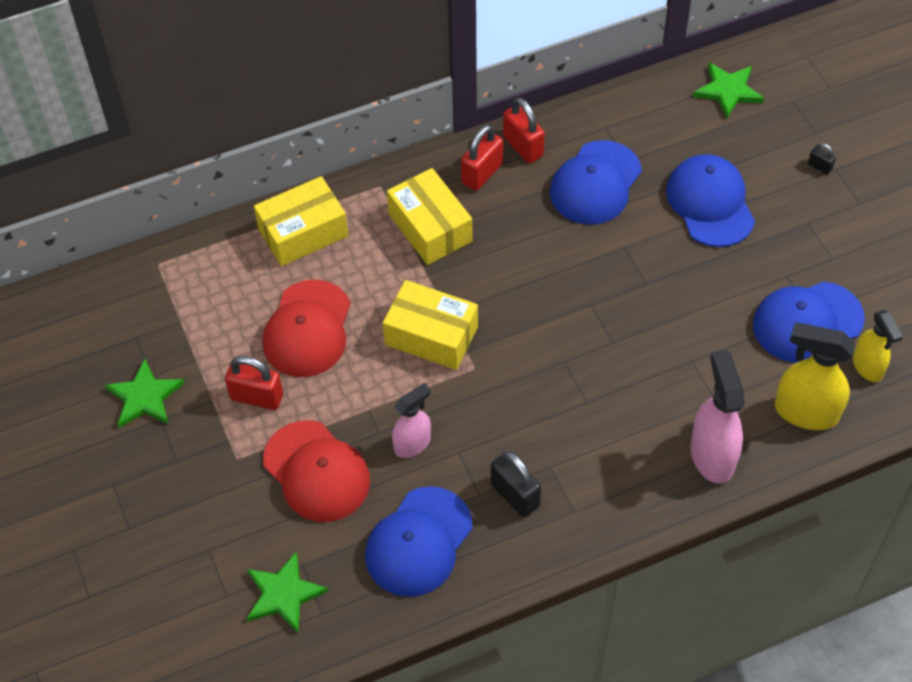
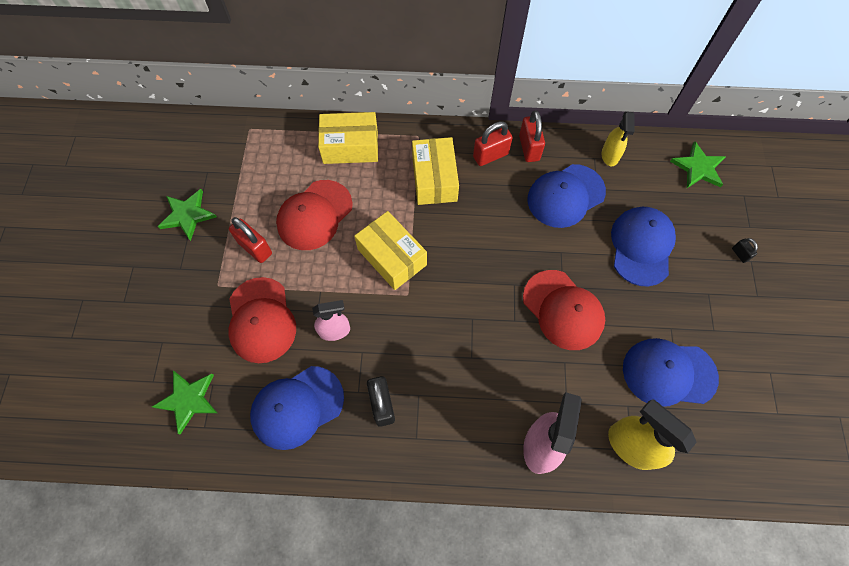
camera: 25 degrees right, 10 degrees up
yellow spray bottle [853,310,903,382] -> yellow spray bottle moved to [602,111,634,166]
none -> red cap [523,270,605,350]

